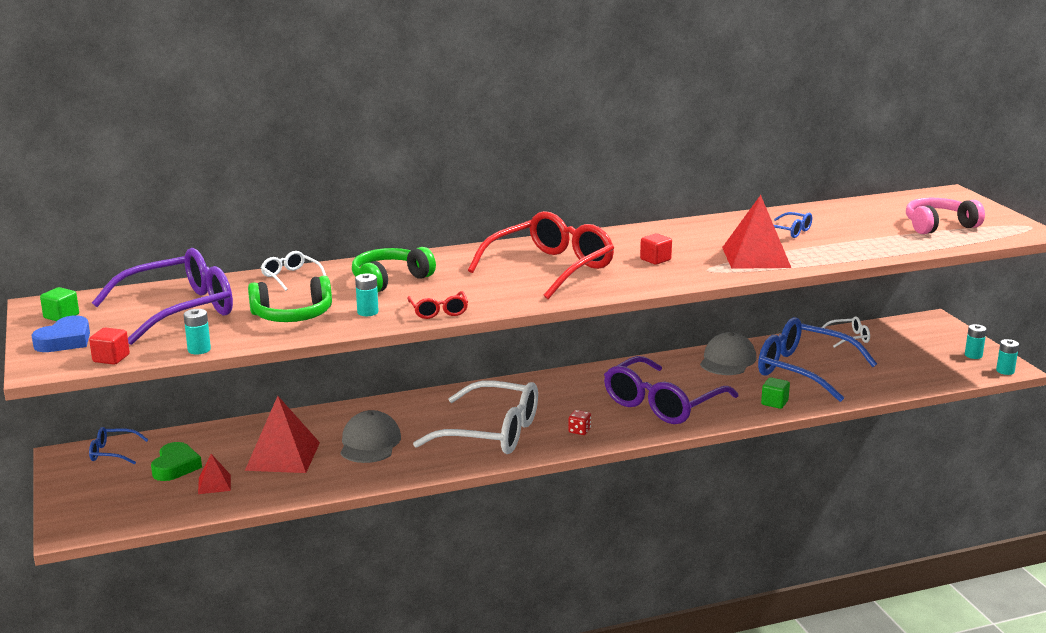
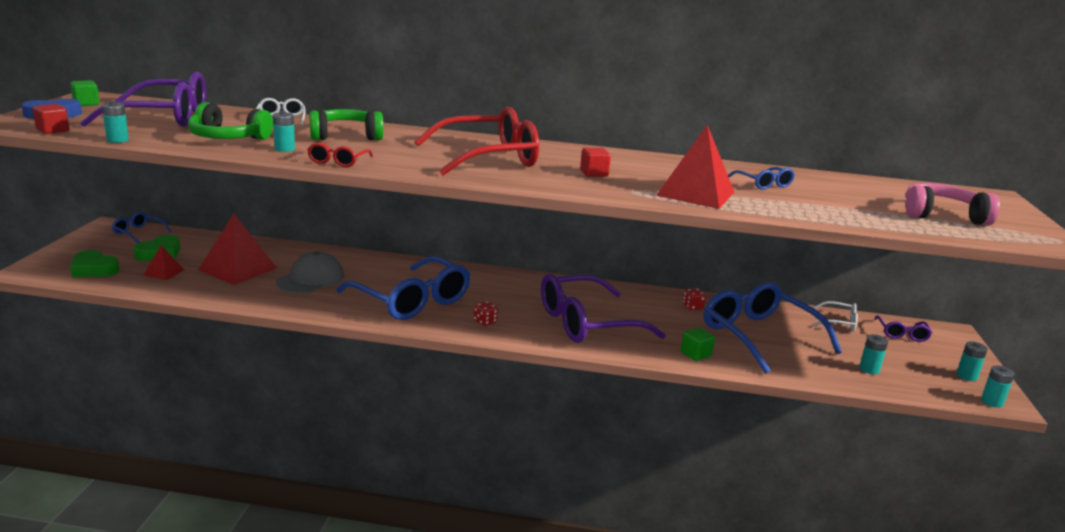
camera: 25 degrees right, 0 degrees up
white glasses [413,380,538,454] -> blue glasses [336,256,470,320]
grey cap [700,332,757,375] -> red dice [683,288,706,310]
none -> green heart [70,250,120,277]
none -> turquoise battery [859,334,888,374]
none -> purple glasses [874,315,932,342]

